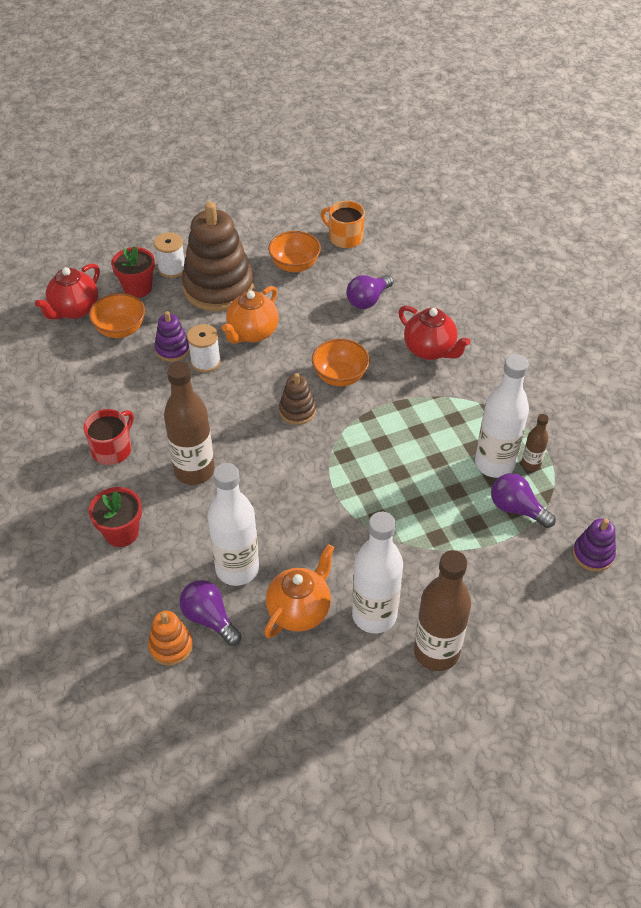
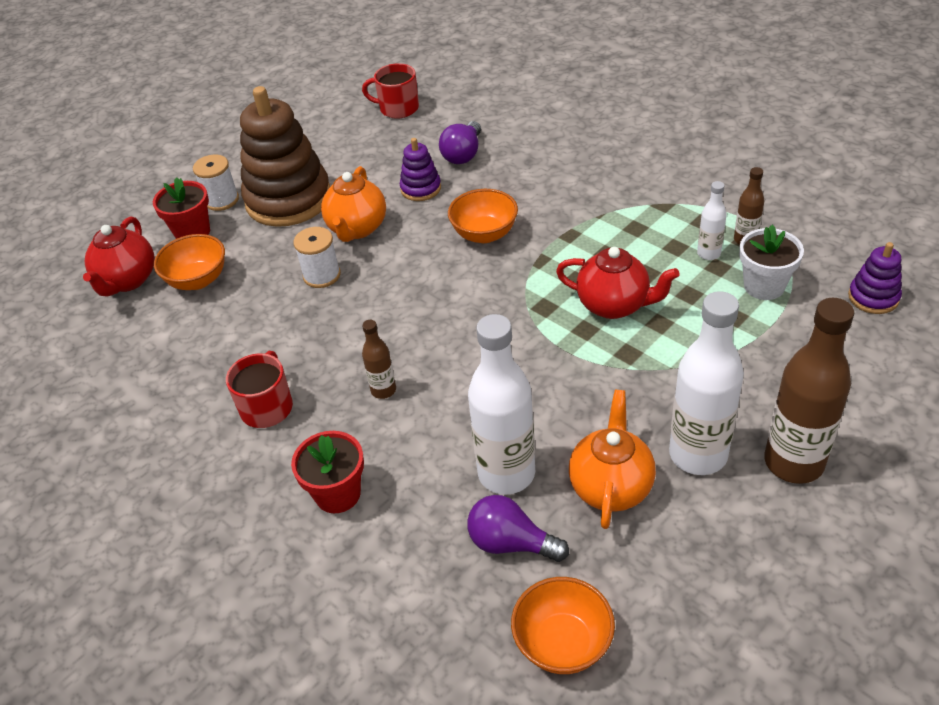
camera: 20 degrees left, 5 degrees down
orange stacking toy [148,611,193,666] -> none
purple stacking toy [154,311,190,362] -> purple stacking toy moved to [400,138,441,201]
brown bottle [164,361,215,485] -> brown bottle [362,320,396,399], size x0.49
orange bowl [268,231,321,273] -> orange bowl moved to [511,577,615,674]
brown stacking toy [279,373,316,425] -> none
orange mug [321,201,365,248] -> red mug [362,63,419,119]
red teapot [398,306,471,360] -> red teapot moved to [556,247,680,319]
white bottle [475,354,529,478] -> white bottle [697,181,727,260], size x0.49
purple light bulb [491,473,556,528] -> white flower pot [739,225,804,300]

